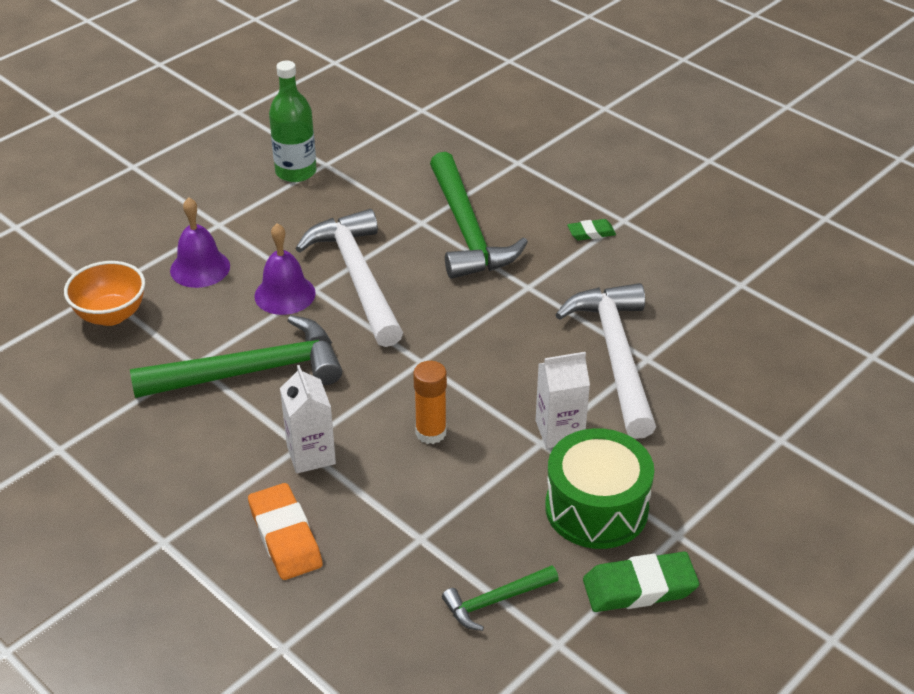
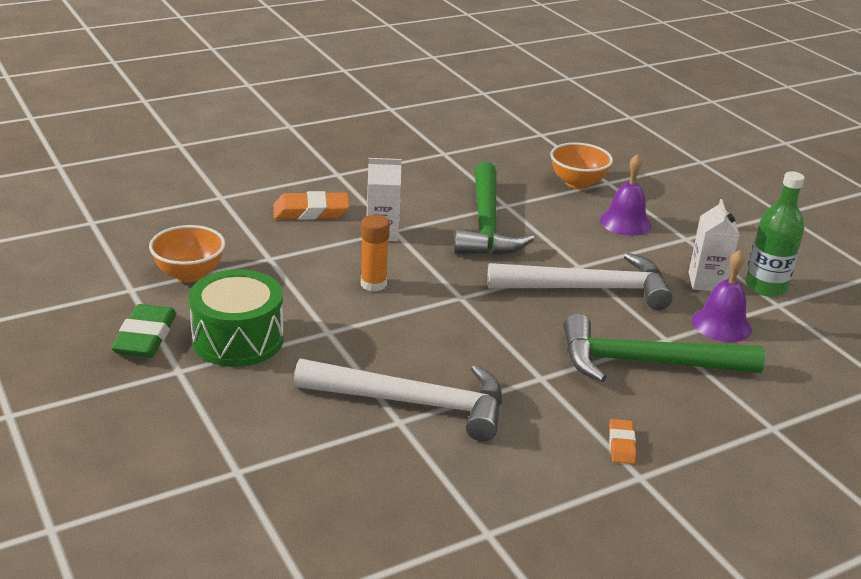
camera: 105 degrees right, 10 degrees down
purple bell [254,223,316,315] -> purple bell moved to [692,250,752,342]
green hammer [442,565,559,631] -> orange bowl [149,225,225,282]
white carton [536,352,590,448] -> white carton moved to [689,199,739,291]
green eraser [567,219,616,241] -> orange eraser [609,419,636,464]

